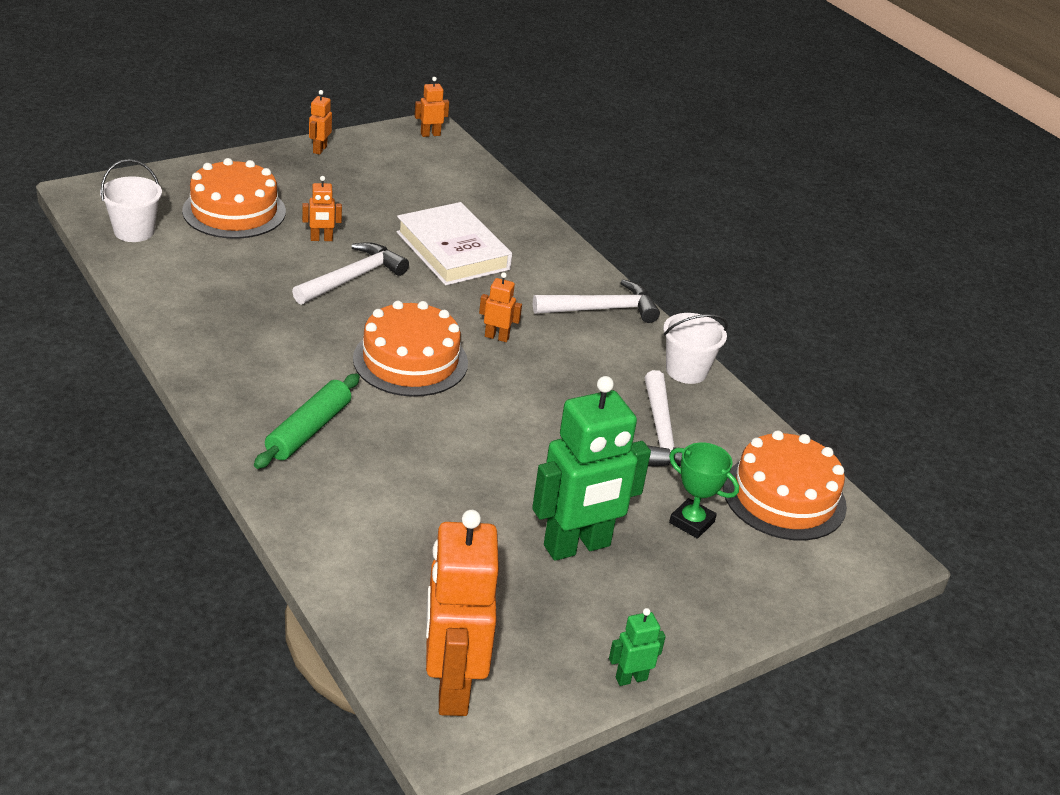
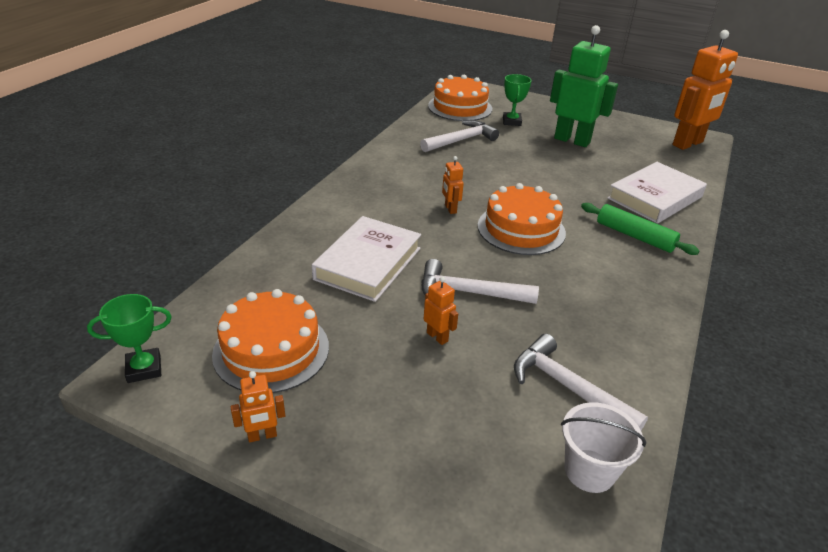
camera: 120 degrees left, 0 degrees up
orange cake [182,158,286,239] -> orange cake moved to [212,289,329,393]
green rolling pin [254,374,360,469] -> green rolling pin turned 45 degrees clockwise [581,203,700,255]
orange robot [415,77,449,137] -> green trophy [87,294,172,383]
white hammer [533,280,660,323] -> white hammer moved to [514,334,648,430]
green robot [609,608,666,686] -> none
white bucket [663,313,728,384] -> none
none -> white book [607,162,707,224]

